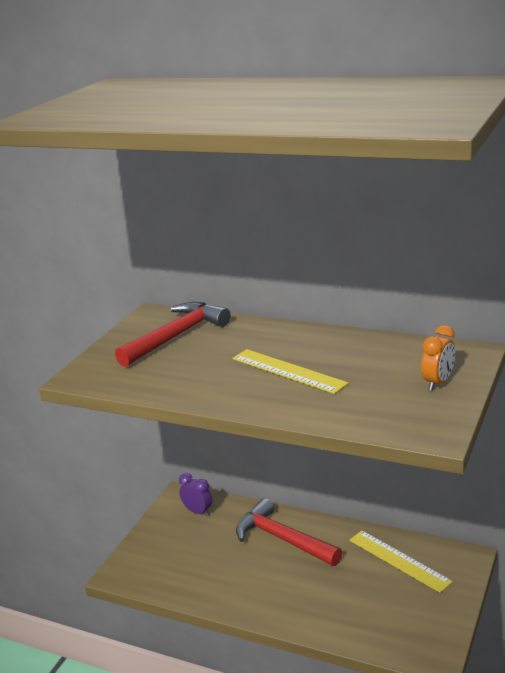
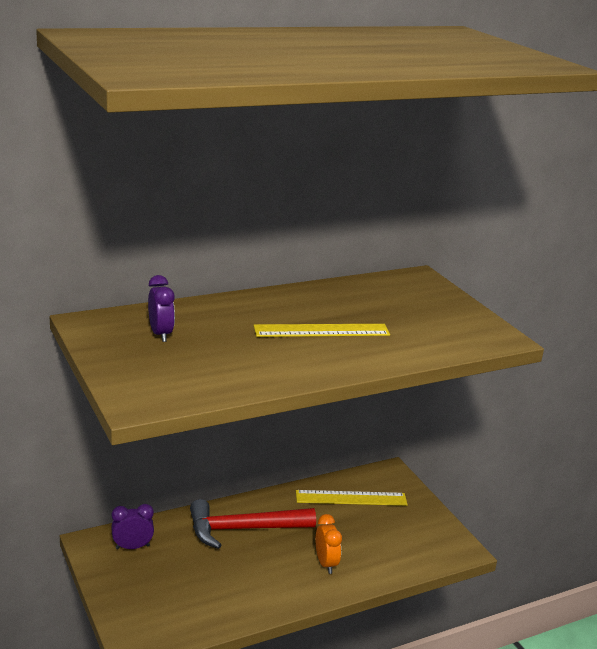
camera: 55 degrees left, 0 degrees up
red hammer [115,302,231,367] -> purple clock [148,275,175,342]
orange clock [421,325,455,390] -> orange clock moved to [315,514,342,574]

